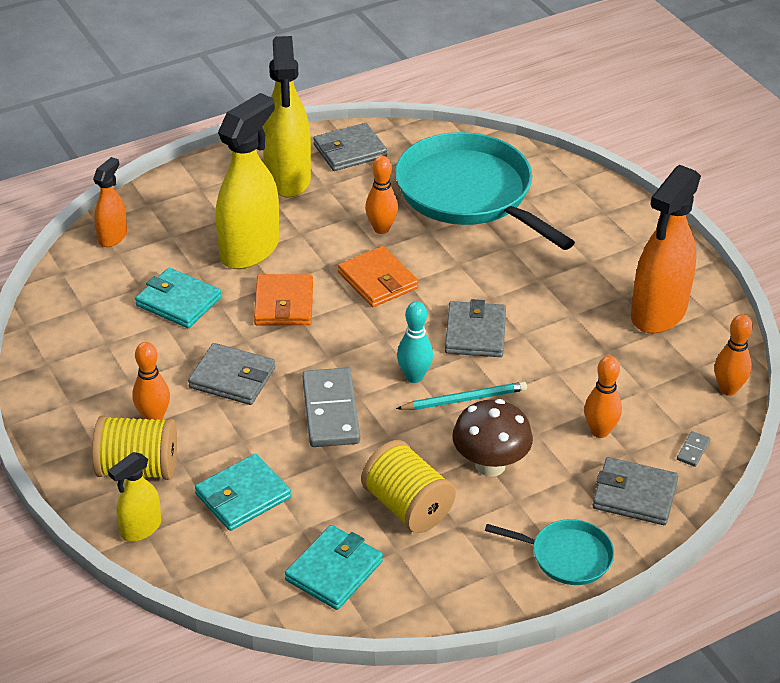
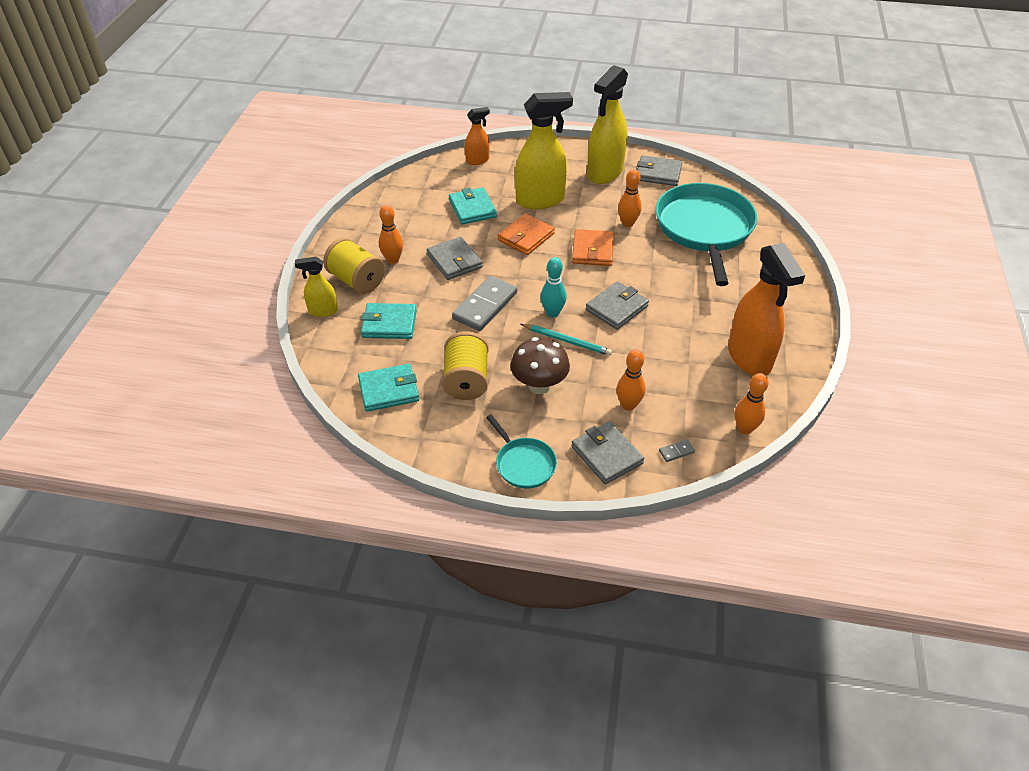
camera: 40 degrees right, 5 degrees up
orange spray bottle [631,165,701,333] -> orange spray bottle turned 90 degrees counterclockwise [728,243,805,376]

